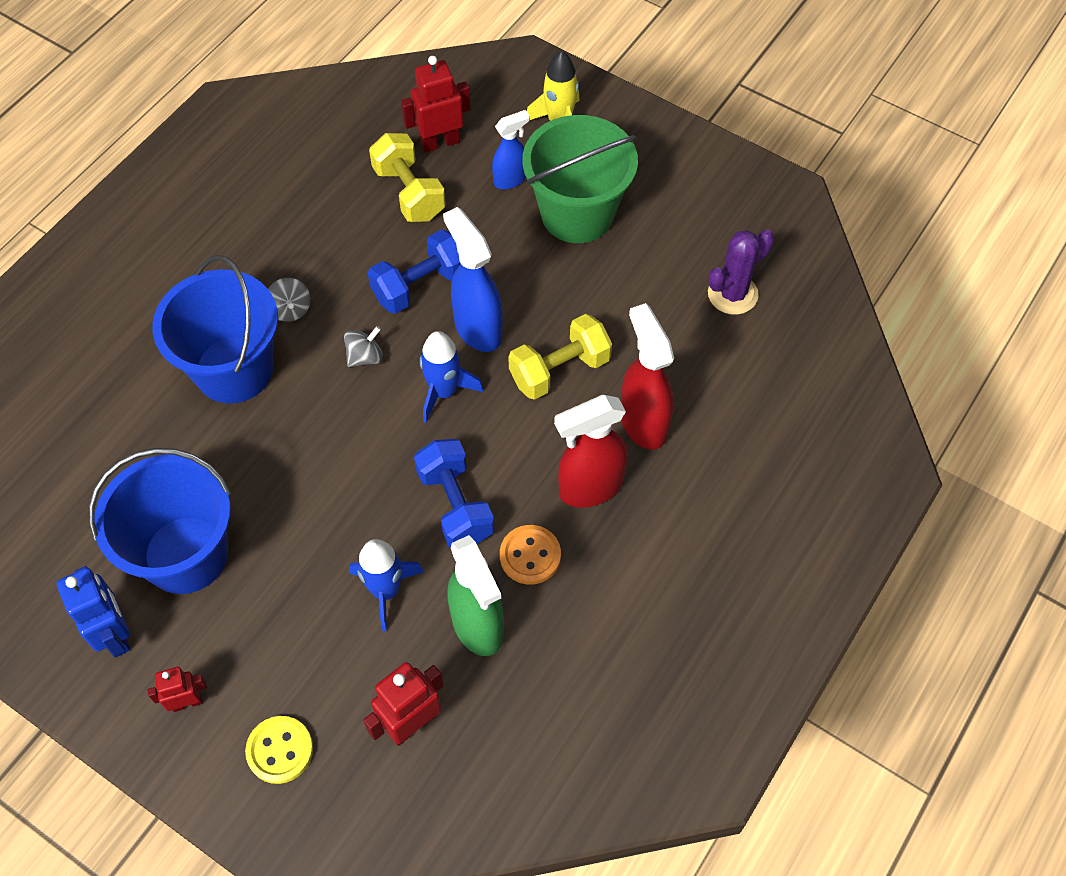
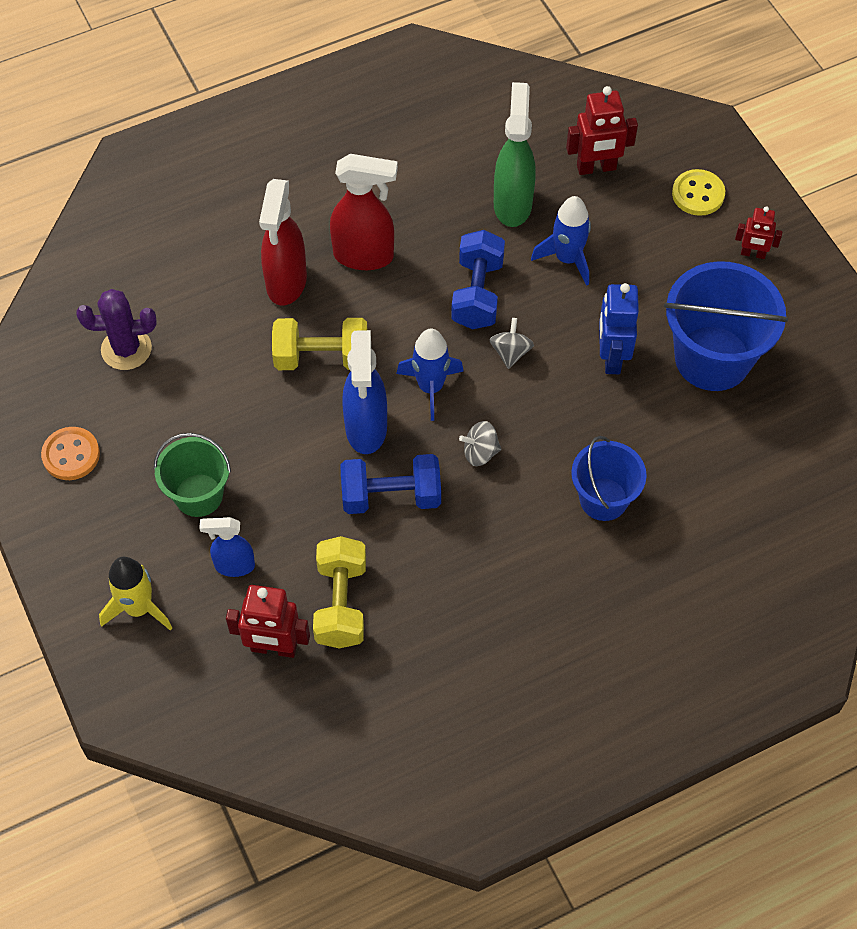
camera: 150 degrees left, 0 degrees up
blue robot [57,566,130,657] -> blue robot moved to [599,283,639,374]
blue bucket [152,255,278,403] -> blue bucket [571,436,647,521], size x0.61
grey spinning top [268,278,311,322] -> grey spinning top moved to [489,318,534,369]
orange button [500,525,561,585] -> orange button moved to [41,427,100,480]
green bucket [522,115,638,243] -> green bucket [154,433,231,517], size x0.61

